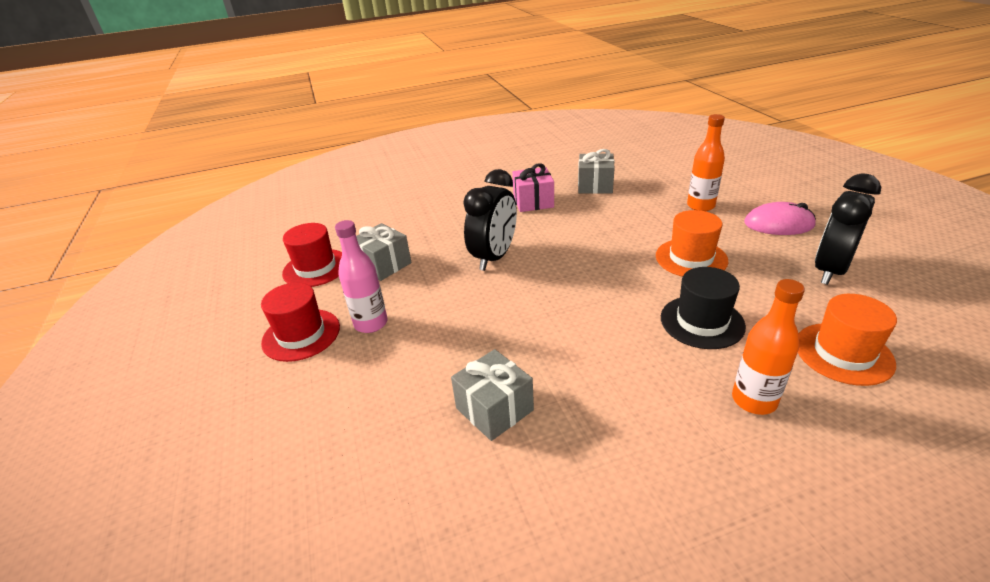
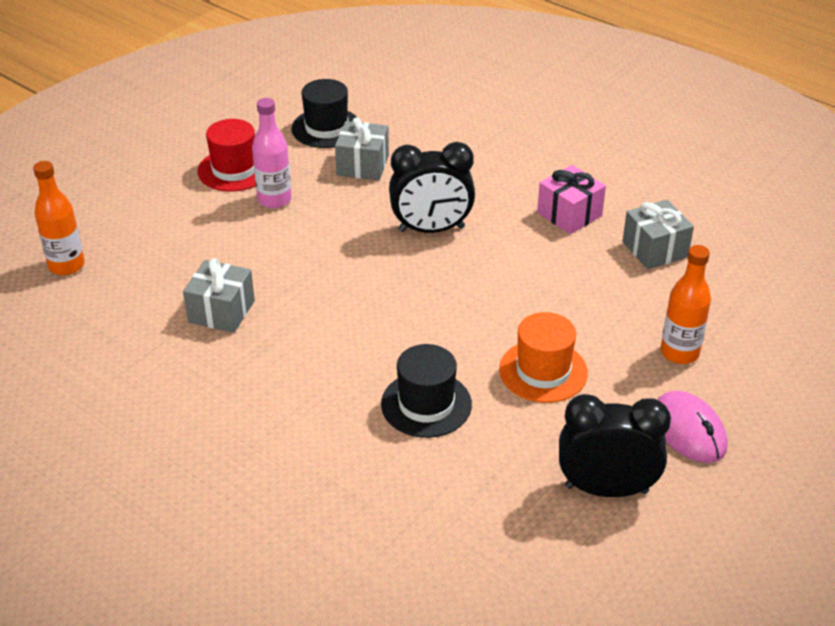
camera: 55 degrees right, 5 degrees up
red hat [282,223,342,287] -> black hat [291,79,357,148]
orange bottle [732,279,805,415] -> orange bottle moved to [33,161,85,275]
orange hat [798,294,897,386] -> none

